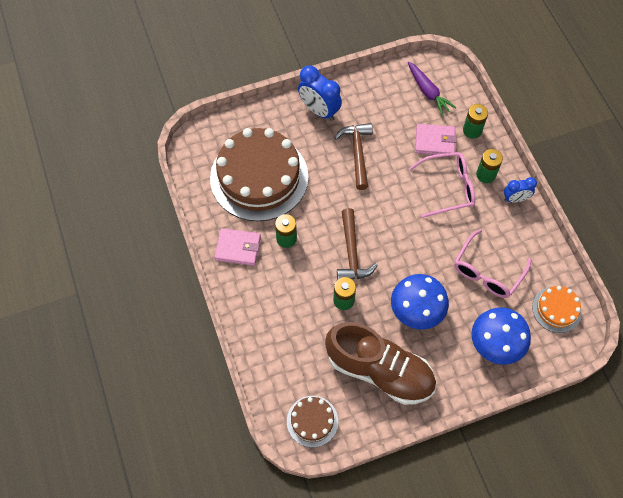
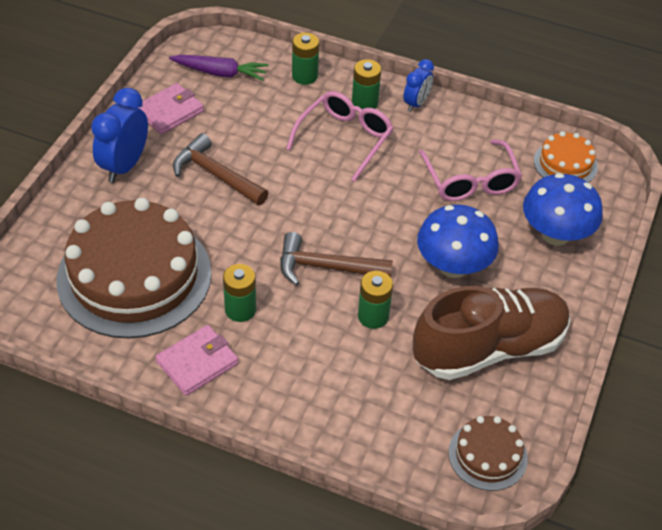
camera: 50 degrees left, 15 degrees down
blue clock [298,65,342,121] -> blue clock turned 120 degrees clockwise [91,88,148,183]
brown hammer [337,208,378,280] -> brown hammer turned 150 degrees clockwise [280,232,393,286]
pink wallet [415,124,456,155] -> pink wallet moved to [137,83,204,134]

